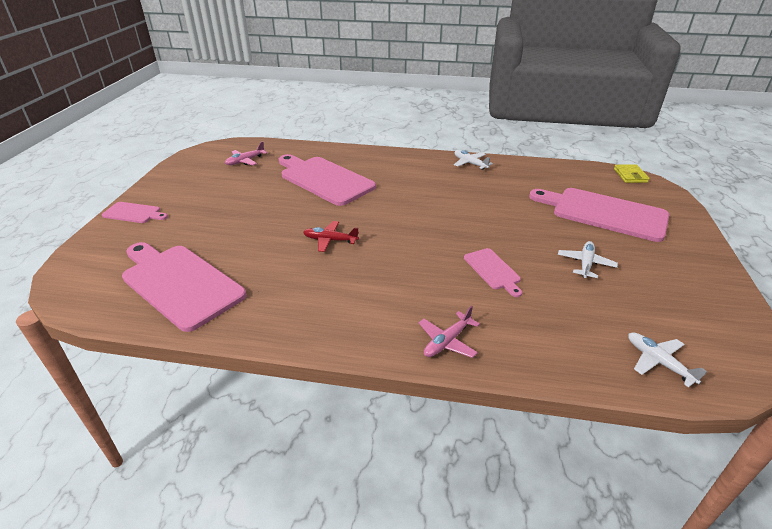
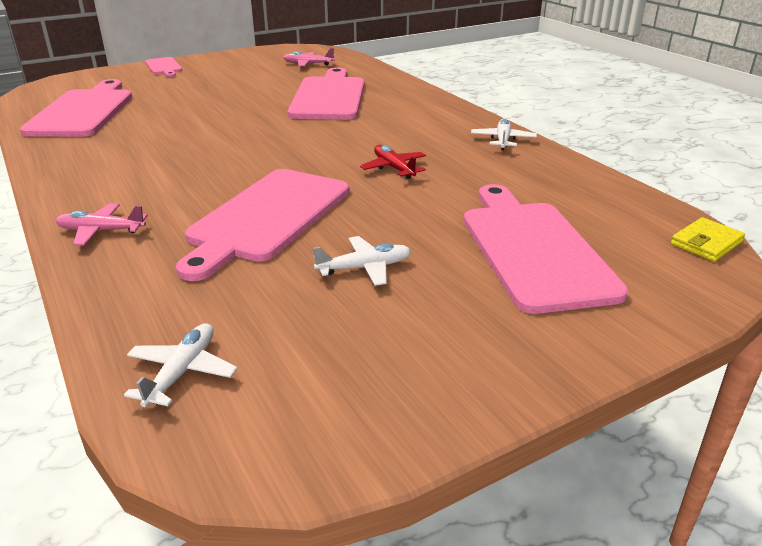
camera: 50 degrees right, 5 degrees down
red plane [303,221,359,252] -> red plane moved to [360,145,426,179]
pink cutting board [464,248,522,297] -> pink cutting board [176,169,349,281], size x2.05

